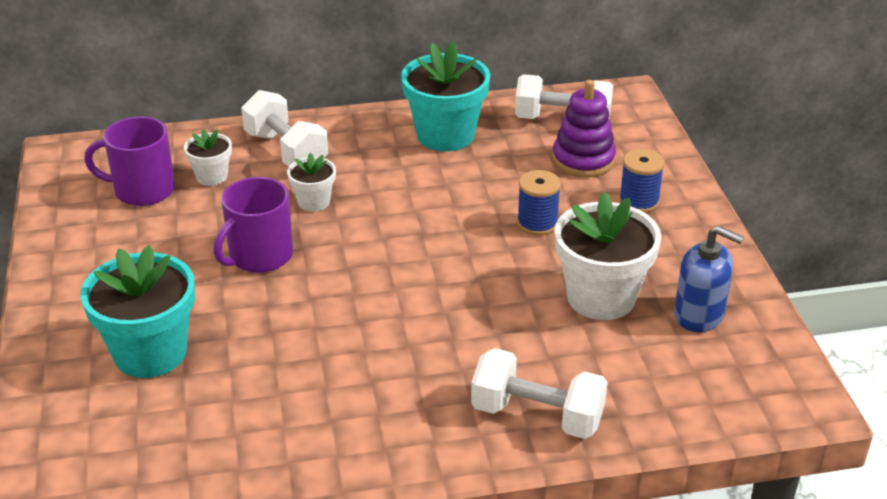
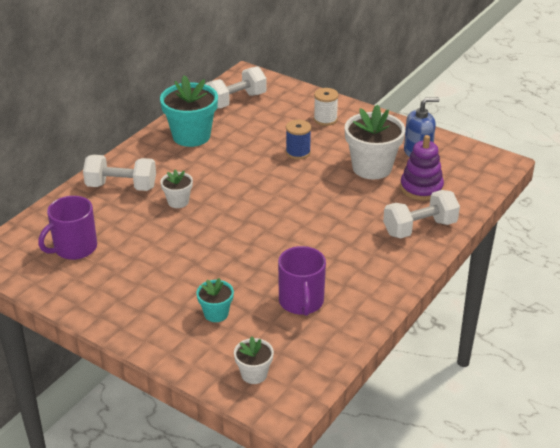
camera: 45 degrees left, 0 degrees up
turquoise flower pot [80,245,195,378] -> turquoise flower pot [197,278,234,322], size x0.52
white flower pot [184,129,232,186] -> white flower pot moved to [234,336,274,384]
purple mug [214,177,293,273] -> purple mug moved to [278,246,326,316]
purple stacking toy [552,80,616,177] -> purple stacking toy moved to [400,135,444,201]
blue spool [619,149,665,213] -> white spool [314,88,339,126]

